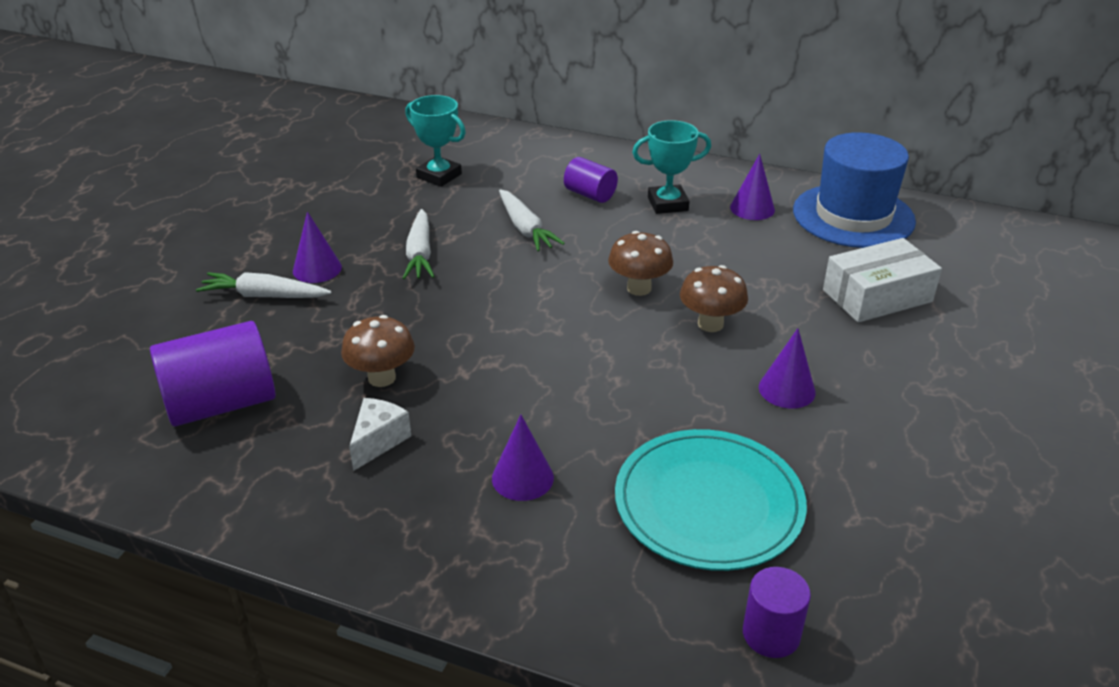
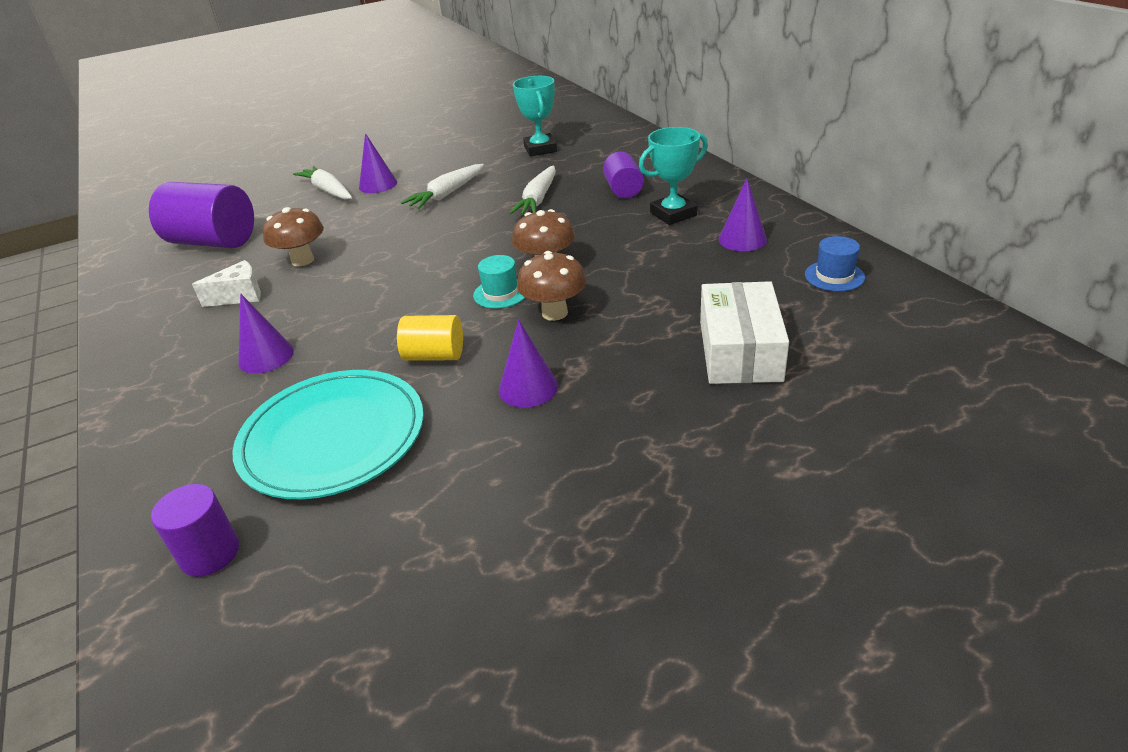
camera: 45 degrees right, 0 degrees up
turquoise trophy [632,120,711,214] -> turquoise trophy turned 60 degrees counterclockwise [639,127,708,225]
blue hat [793,132,916,248] -> blue hat [805,236,865,291], size x0.41
white box [823,238,942,323] -> white box turned 75 degrees clockwise [700,281,789,384]
none -> yellow cylinder [397,315,463,361]
none -> turquoise hat [473,255,525,309]

